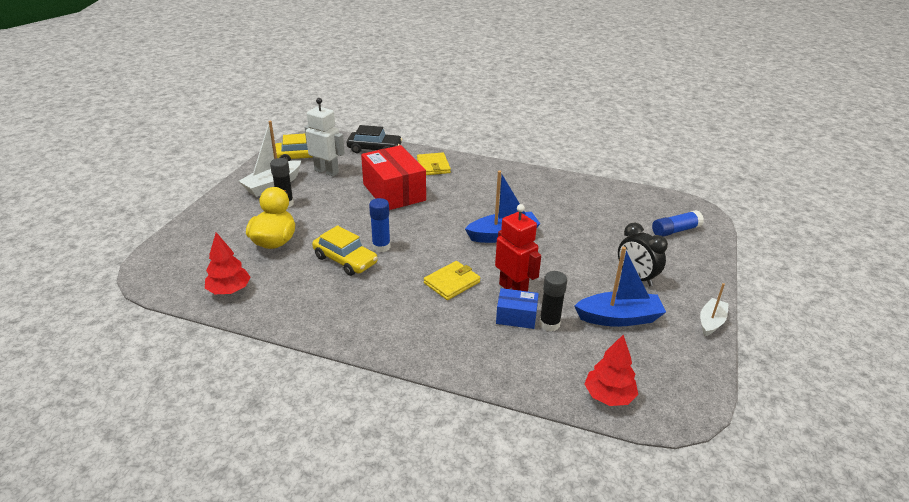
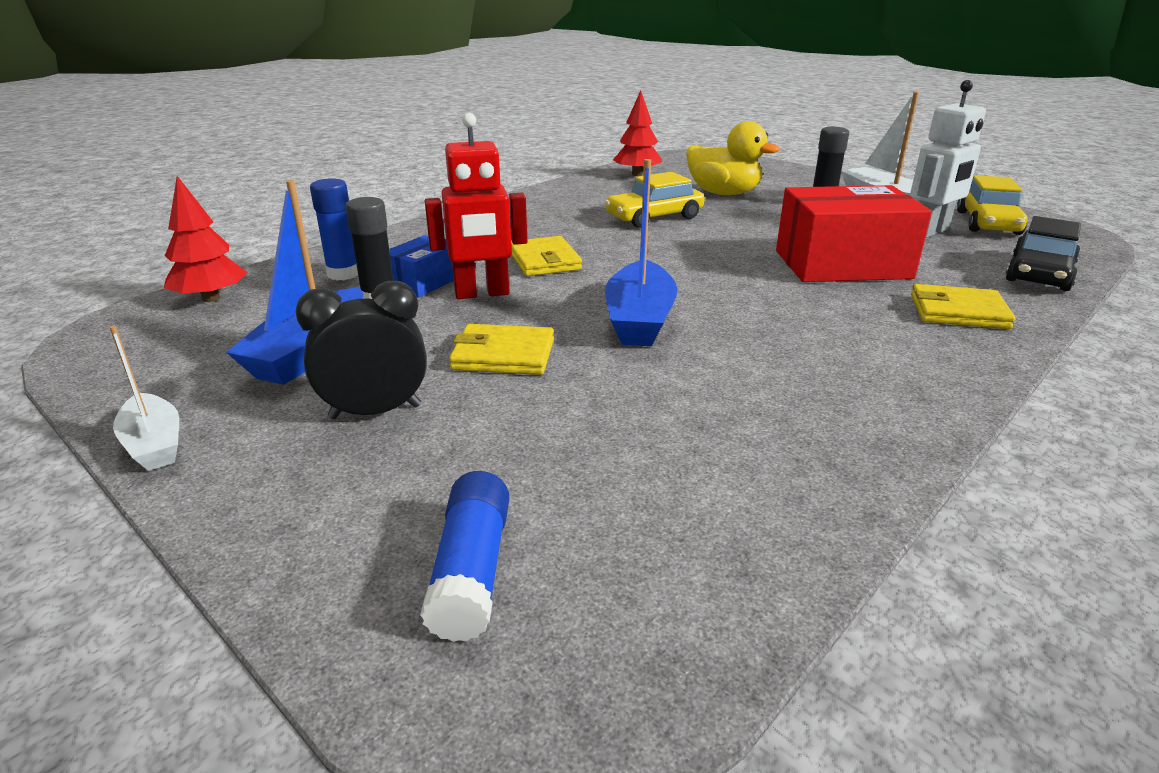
camera: 115 degrees right, 5 degrees down
blue glue stick [369,198,390,252] -> blue glue stick moved to [310,178,358,281]
none -> yellow wallet [449,324,554,375]

